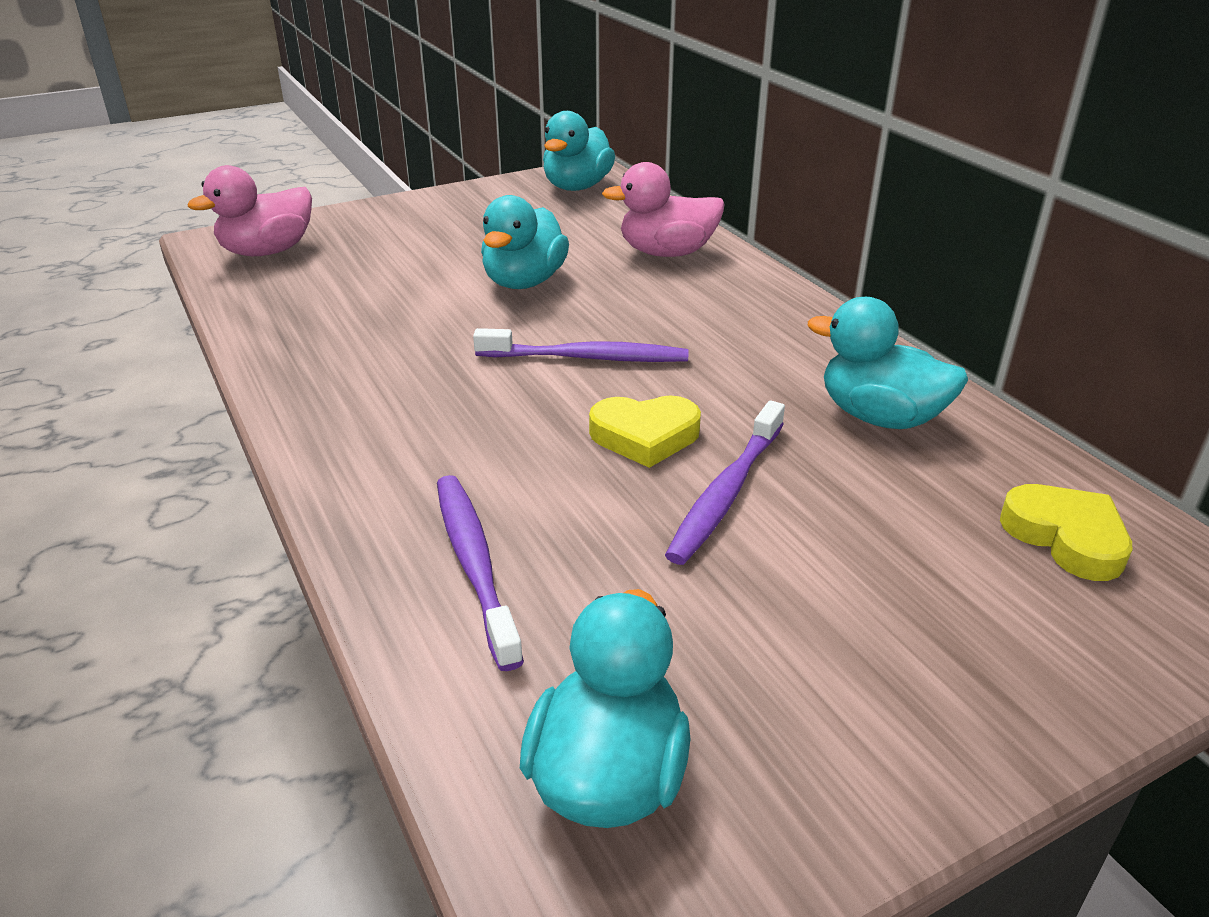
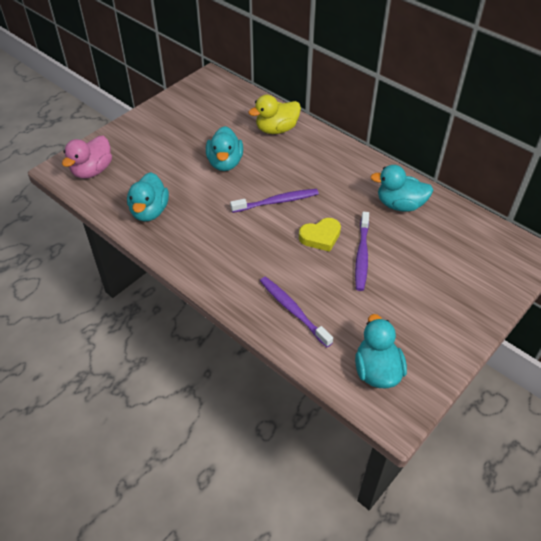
camera: 20 degrees left, 15 degrees up
turquoise duck [543,111,615,191] -> turquoise duck moved to [127,172,169,221]
pink duck [602,162,724,257] -> yellow duck [248,95,301,134]
yellow heart [1000,484,1132,581] -> none

